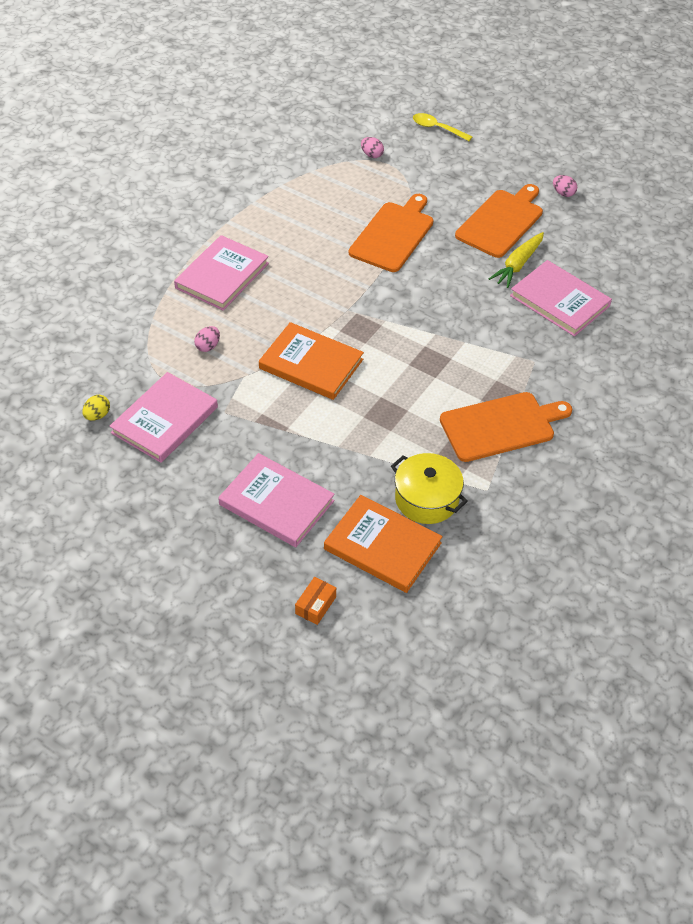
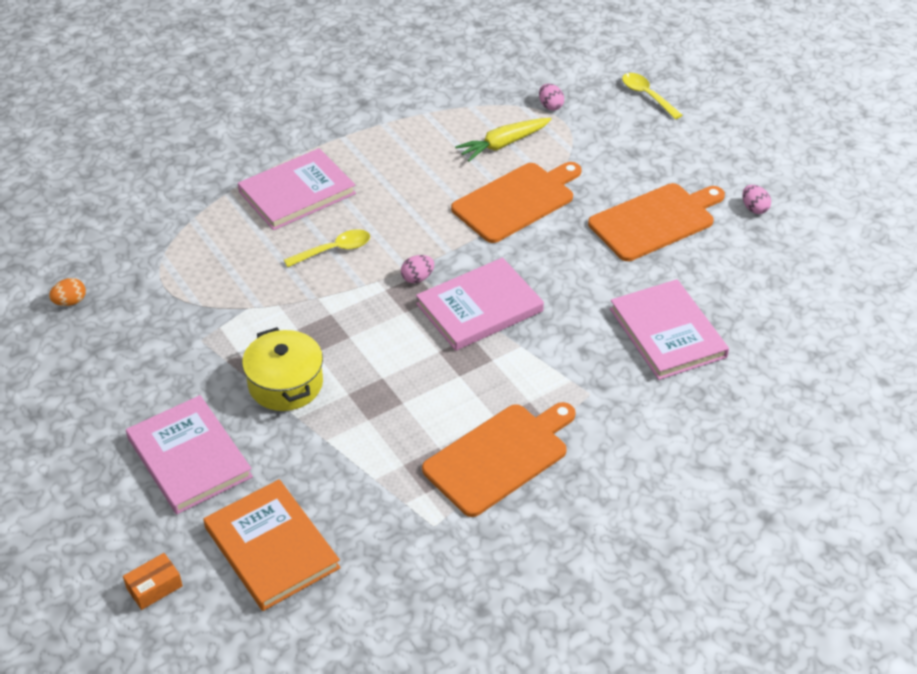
camera: 25 degrees right, 5 degrees down
yellow egg [82,395,110,421] -> orange egg [49,278,86,306]
pink book [109,372,218,463] -> pink book moved to [416,257,544,351]
pink egg [194,326,220,352] -> pink egg moved to [401,255,434,283]
orange book [259,322,364,400] -> none
yellow pot [391,453,468,524] -> yellow pot moved to [242,327,323,411]
orange cutting board [440,392,572,462] -> orange cutting board turned 45 degrees counterclockwise [422,402,576,517]
yellow carrot [489,232,544,288] -> yellow carrot moved to [455,118,551,161]
none -> yellow spoon [284,229,370,267]

